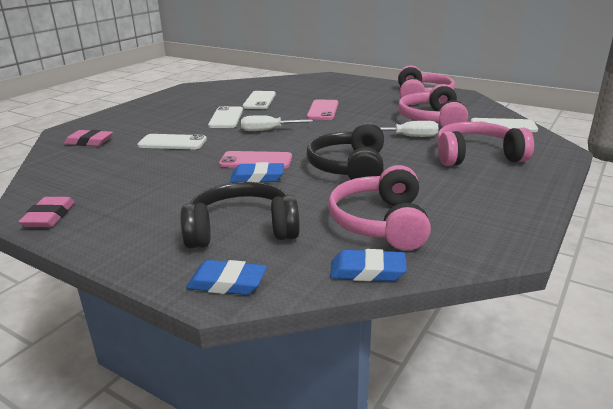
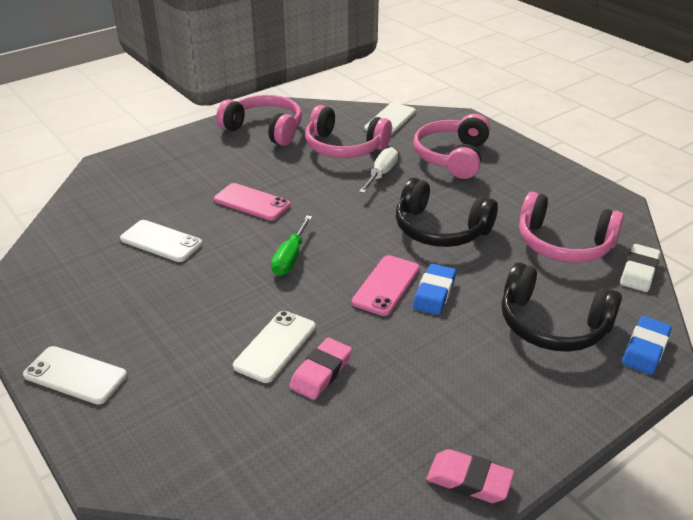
camera: 70 degrees left, 10 degrees up
pink eraser [64,130,113,146] -> pink eraser moved to [289,338,352,400]
black headphones [180,182,300,249] -> black headphones turned 75 degrees counterclockwise [502,262,622,352]
white phone [208,106,243,128] -> white phone moved to [23,346,127,404]
white screwdriver [241,115,313,131] -> green screwdriver [271,216,312,276]
blue eraser [330,249,407,281] -> white eraser [620,244,661,292]

